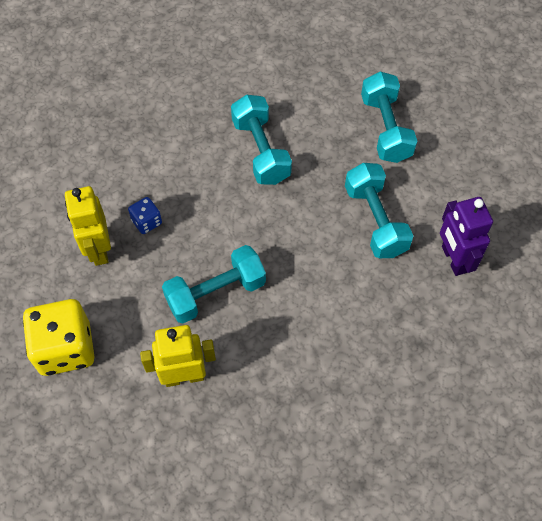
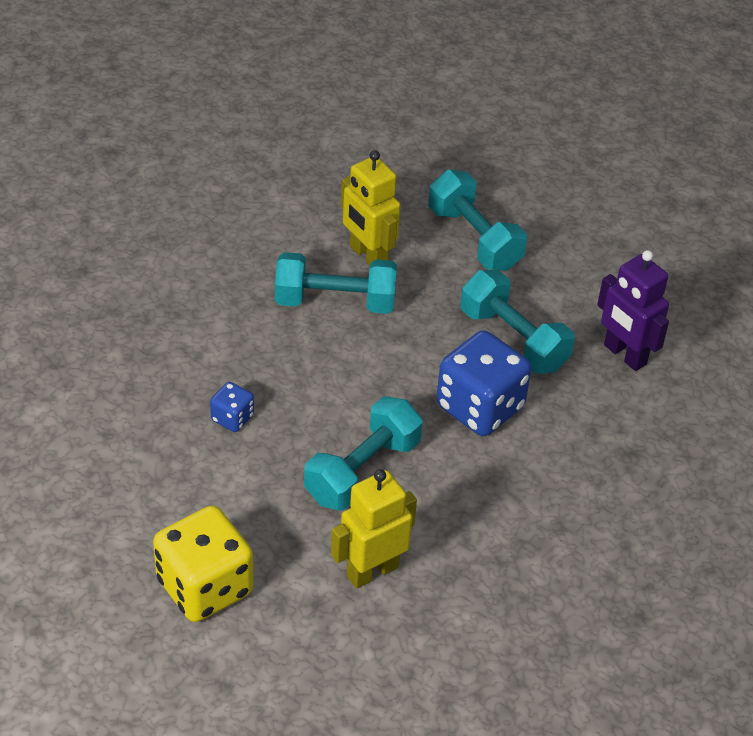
camera: 25 degrees left, 15 degrees down
yellow robot [65,186,111,266] -> yellow robot moved to [341,150,401,266]
turquoise dumbbell [231,95,292,185] -> turquoise dumbbell turned 45 degrees counterclockwise [275,252,397,314]
none -> blue dice [436,330,531,436]

